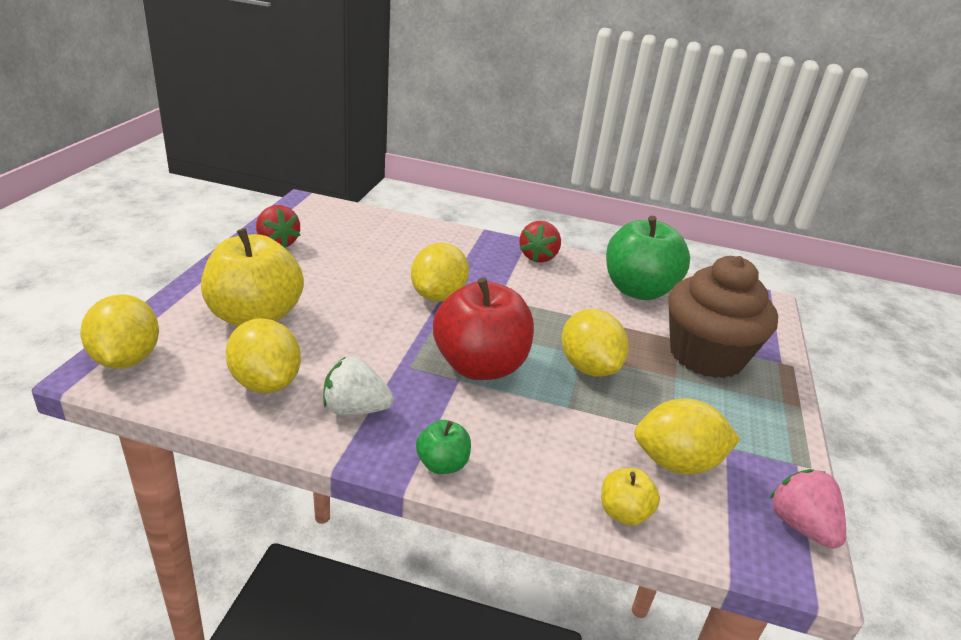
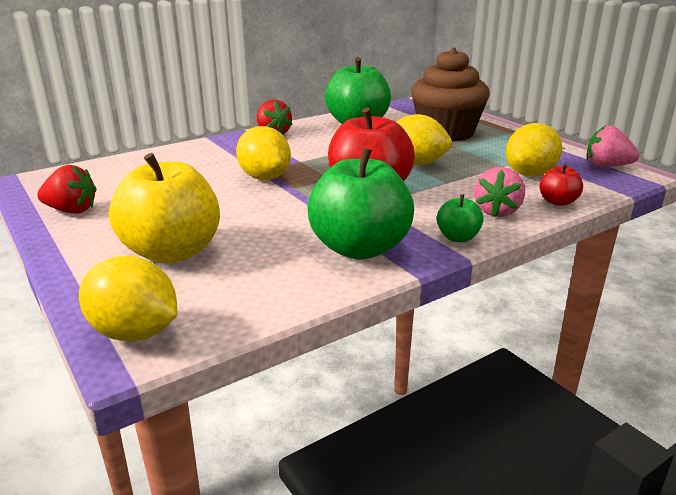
camera: 45 degrees left, 5 degrees down
yellow lemon [225,318,301,393] -> none
white strawberry [323,357,394,416] -> green apple [307,148,414,260]
yellow apple [601,468,660,526] -> red apple [539,164,583,206]
none -> pink strawberry [474,167,525,217]

